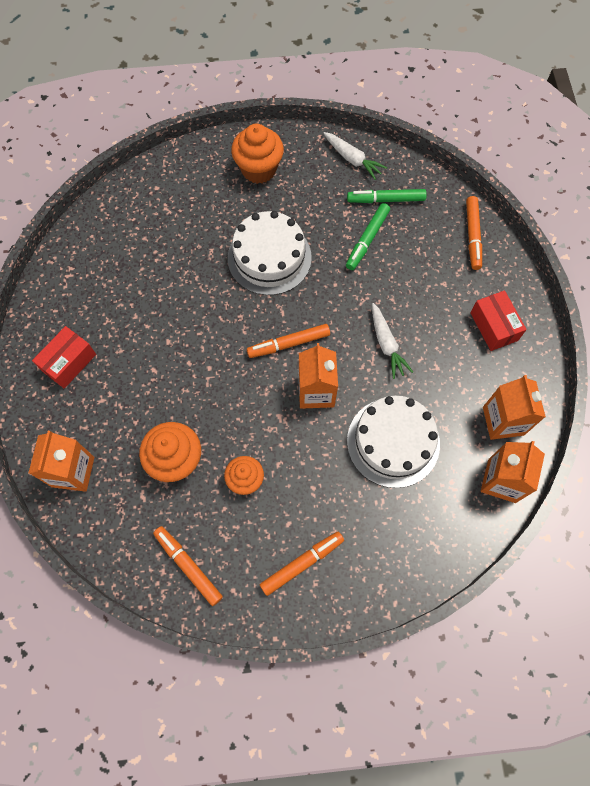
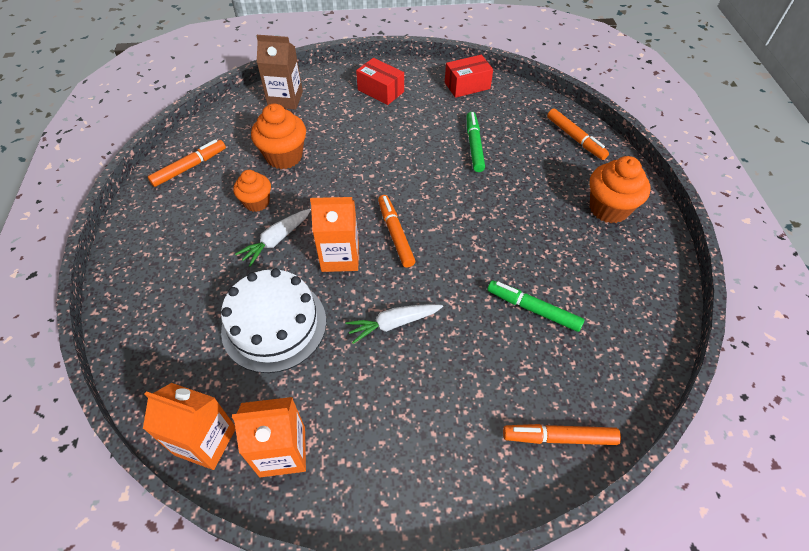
camera: 90 degrees right, 15 degrees down
orange carton [29,431,94,492] -> brown carton [256,35,303,110]
white cake [228,211,312,295] -> none
orange marker [260,532,344,596] -> orange marker moved to [547,109,609,160]
white carrot [323,132,387,180] -> white carrot moved to [235,209,311,267]
green marker [347,189,427,203] -> green marker moved to [466,112,485,172]
red box [470,290,527,351] -> red box moved to [445,54,493,98]

